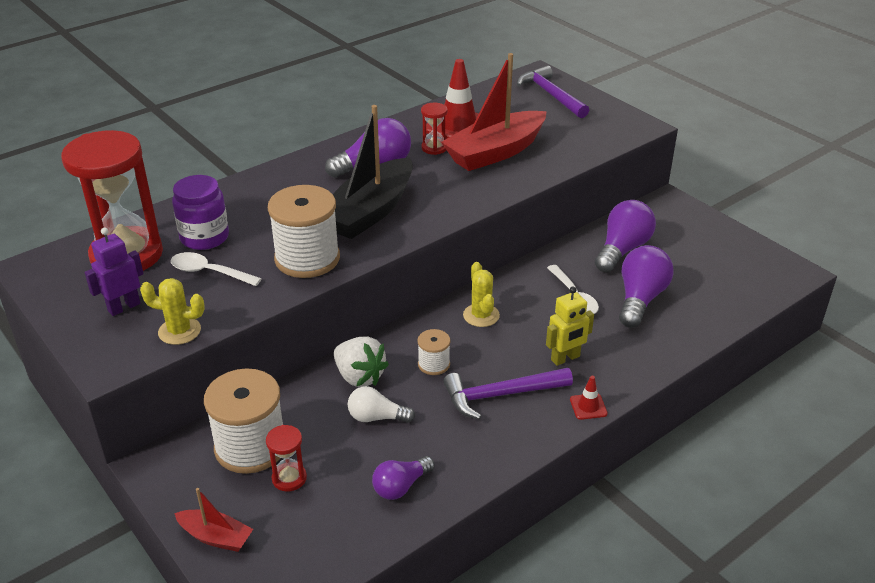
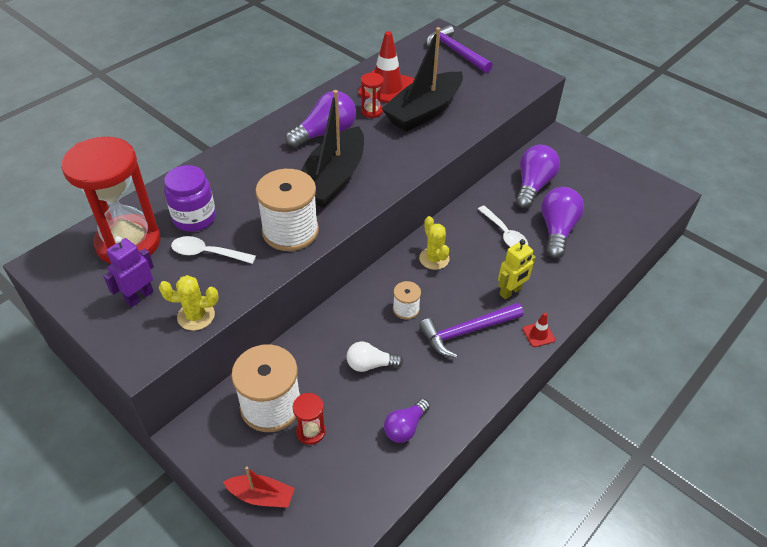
camera: 10 degrees left, 10 degrees up
white strawberry [334,336,389,387] -> none
red boat [441,53,547,171] -> black boat [382,27,463,132]

